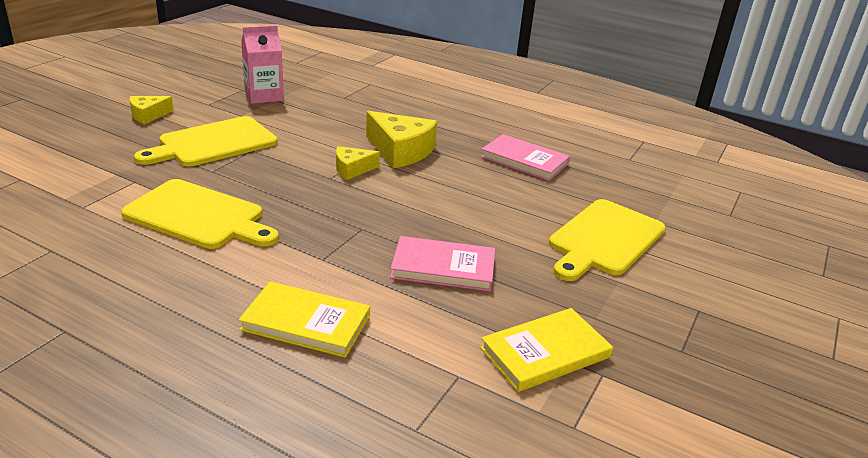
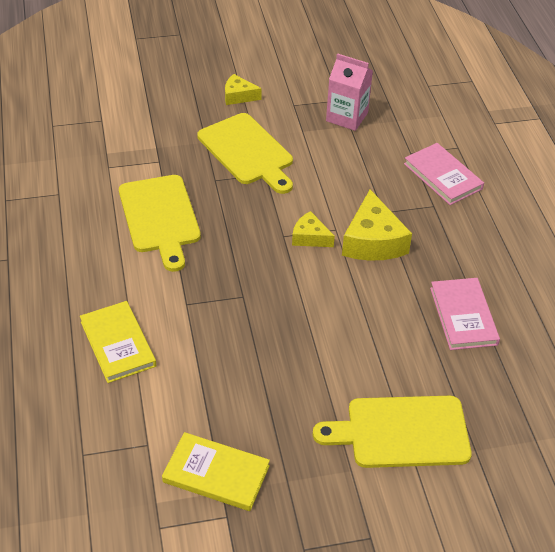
camera: 50 degrees right, 15 degrees up
yellow cutting board [134,116,278,167] -> yellow cutting board turned 135 degrees counterclockwise [197,113,293,194]
pink book [390,236,495,291] -> pink book moved to [404,143,484,205]

